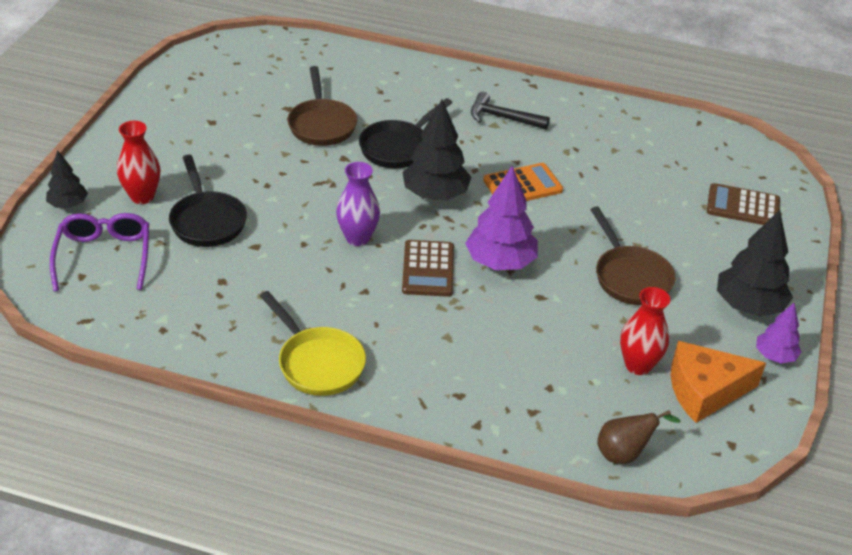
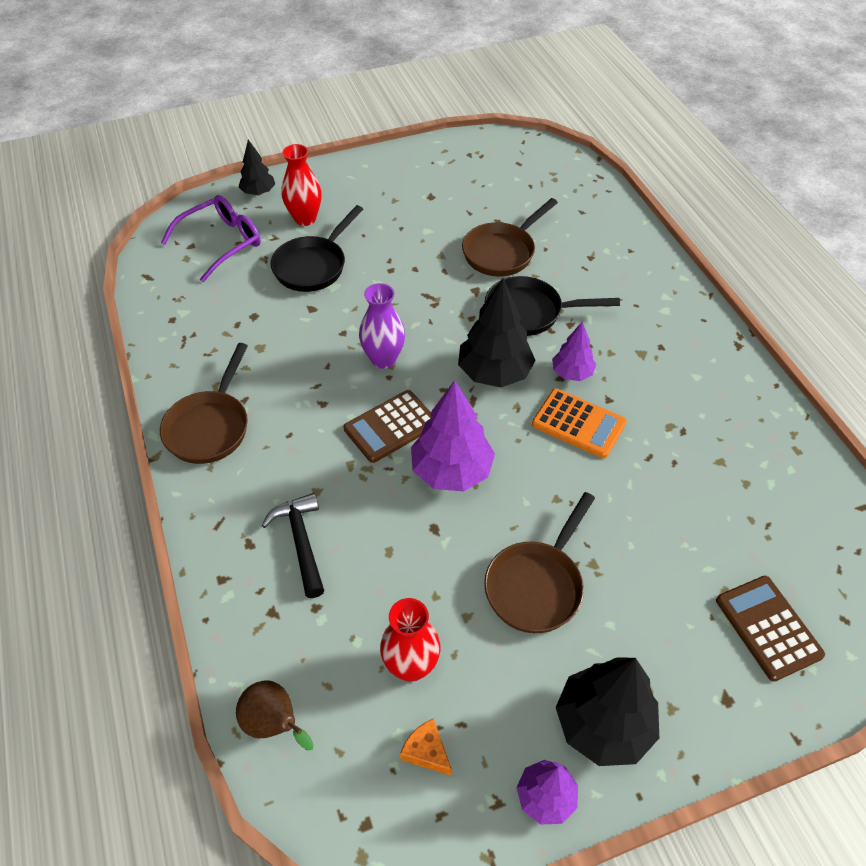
camera: 55 degrees right, 10 degrees up
yellow pan [260,291,366,396] -> brown pan [160,343,248,464]
black hammer [471,92,550,130] -> black hammer moved to [262,493,324,598]
orange cheese [671,341,766,423] -> orange cheese [400,718,452,776], size x0.47
none -> purple tree [552,321,596,381]

